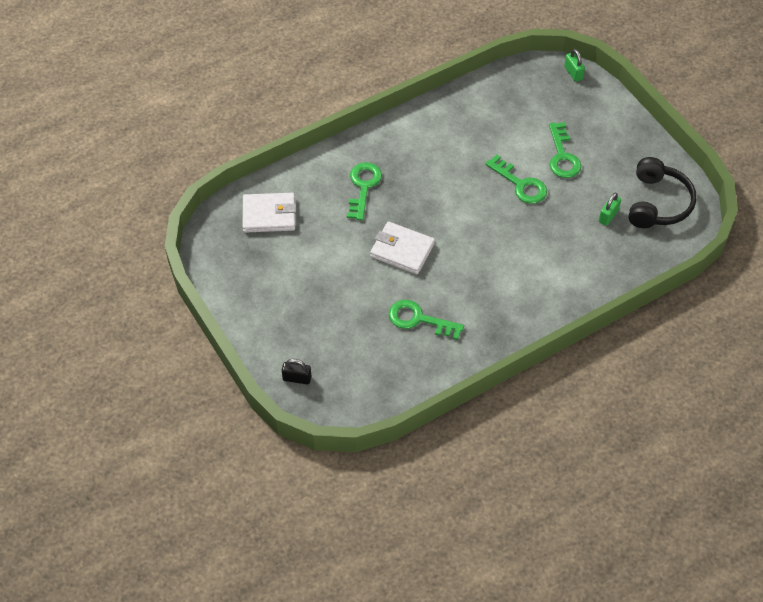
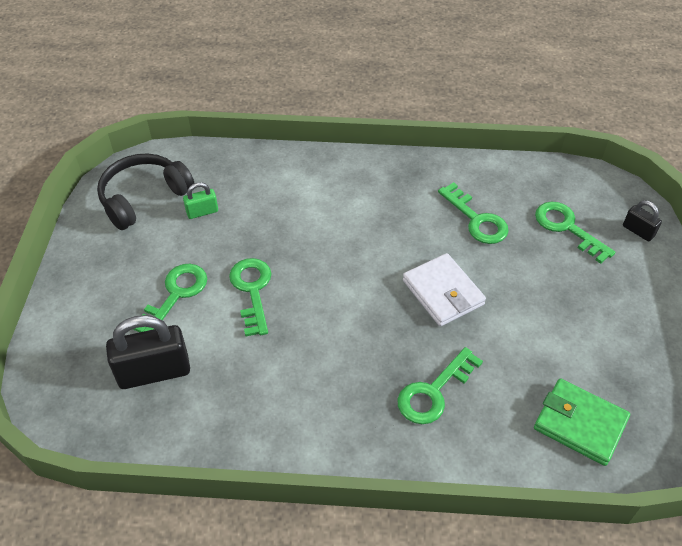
camera: 145 degrees left, 5 degrees down
white wallet [243,193,296,233] -> green wallet [534,378,630,466]
green padlock [564,49,585,82] -> none
none -> black padlock [106,315,190,389]
none -> green key [535,202,616,264]

